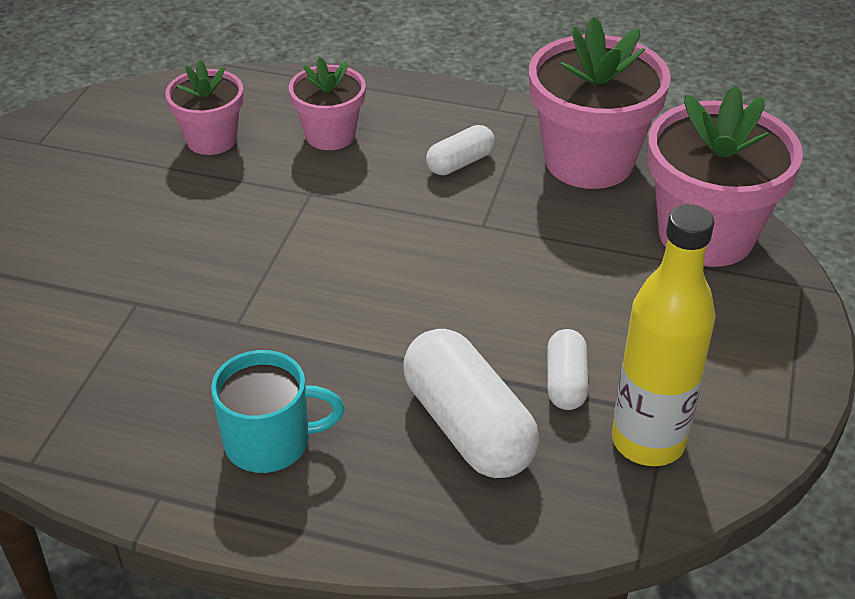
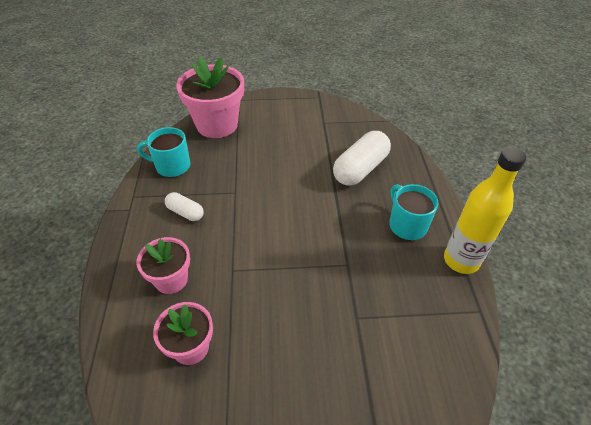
camera: 110 degrees left, 5 degrees up
pink flower pot [529,17,671,189] -> turquoise mug [137,127,190,177]
white capsule [547,329,589,410] -> none
yellow bottle [612,204,716,466] -> yellow bottle moved to [444,147,526,274]

